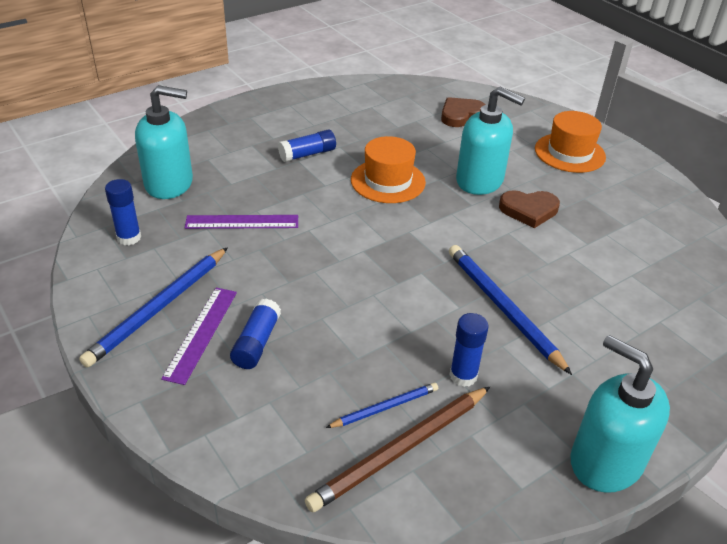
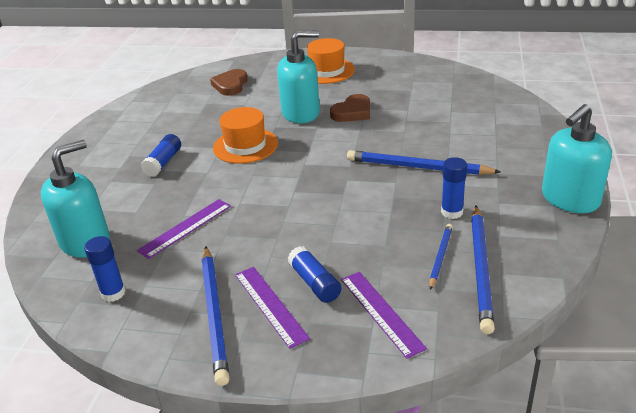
camera: 40 degrees left, 5 degrees down
brown pencil [305,387,490,512] -> blue pencil [471,206,495,334]
turquoise soap dispenser [570,335,670,493] -> turquoise soap dispenser turned 45 degrees counterclockwise [542,104,612,213]
none -> purple ruler [341,272,427,359]

